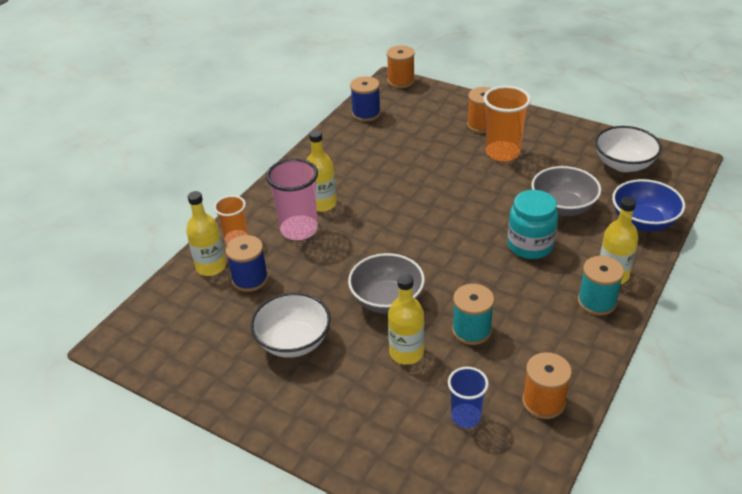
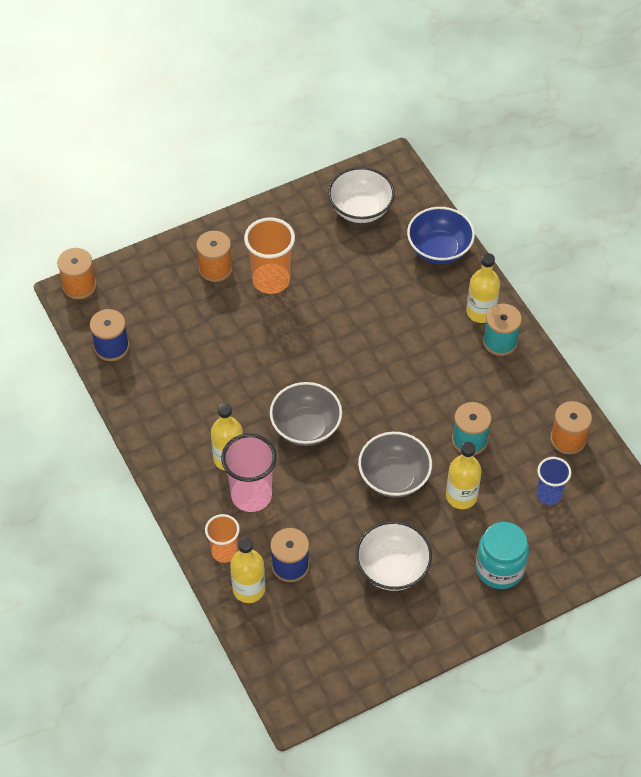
camera: 60 degrees left, 15 degrees up
turquoise jar [507,190,558,259] -> turquoise jar moved to [476,522,529,589]
grey bowl [532,166,601,216] -> grey bowl moved to [270,382,342,446]

